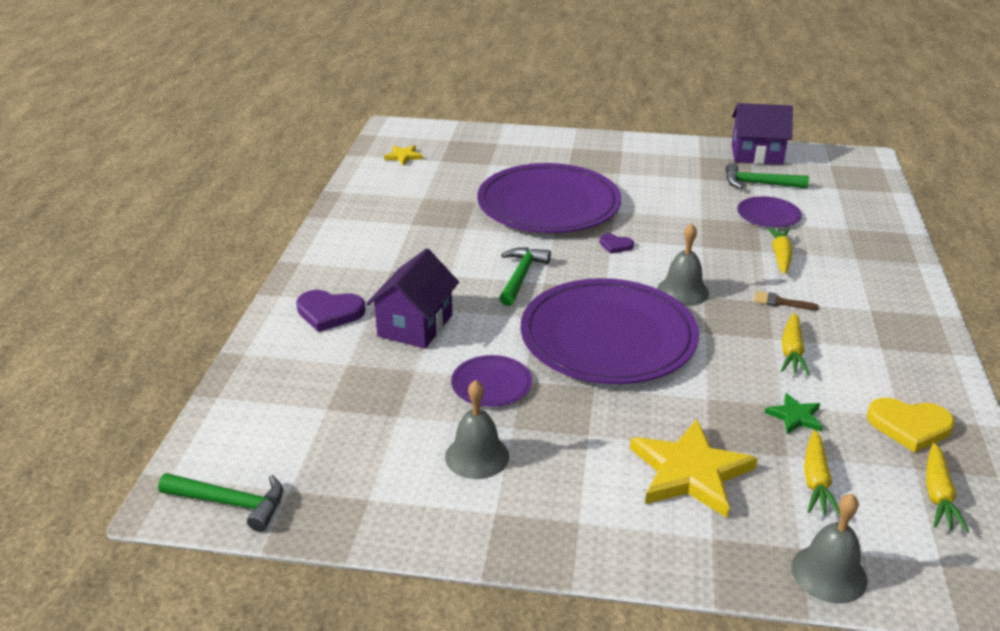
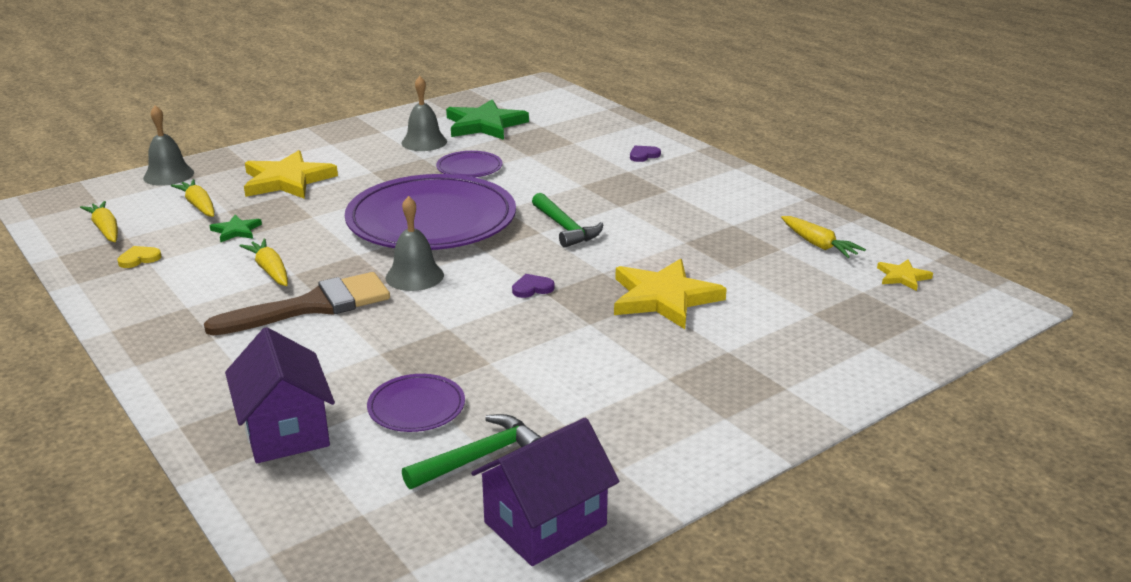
camera: 135 degrees right, 5 degrees down
green hammer [158,473,283,532] -> none
purple heart [296,290,365,332] -> purple heart [630,146,661,162], size x0.56
purple house [366,248,459,349] -> purple house moved to [225,327,335,463]
purple plate [477,163,621,233] -> yellow star [614,259,727,329]
brown brush [754,291,819,310] -> brown brush [204,272,390,336], size x2.46
yellow carrot [766,226,793,274] -> yellow carrot moved to [781,216,866,258]
yellow heart [867,398,955,453] -> yellow heart [117,246,162,268], size x0.56
none -> green star [446,99,529,140]

